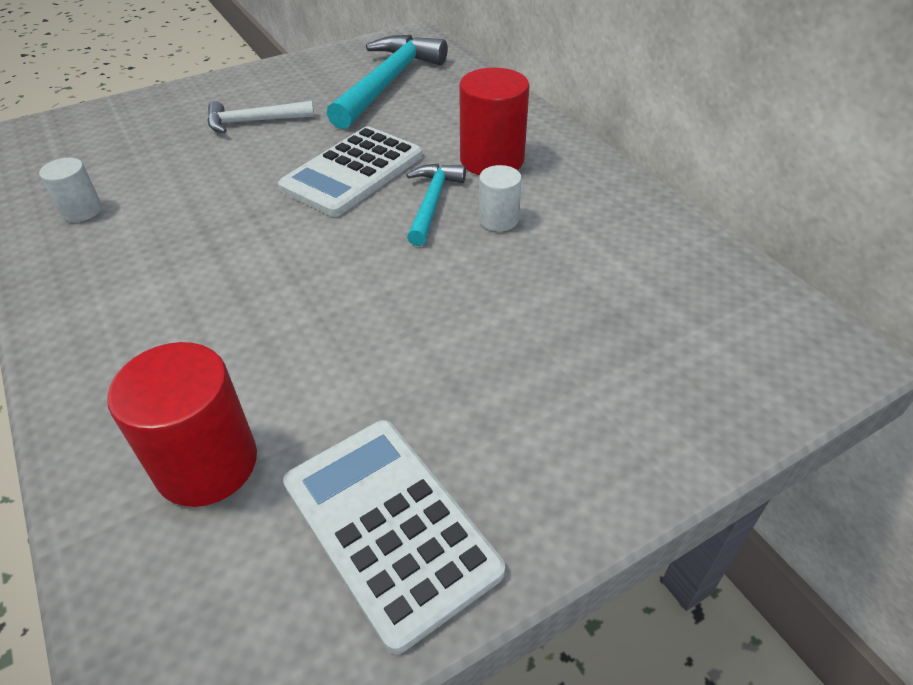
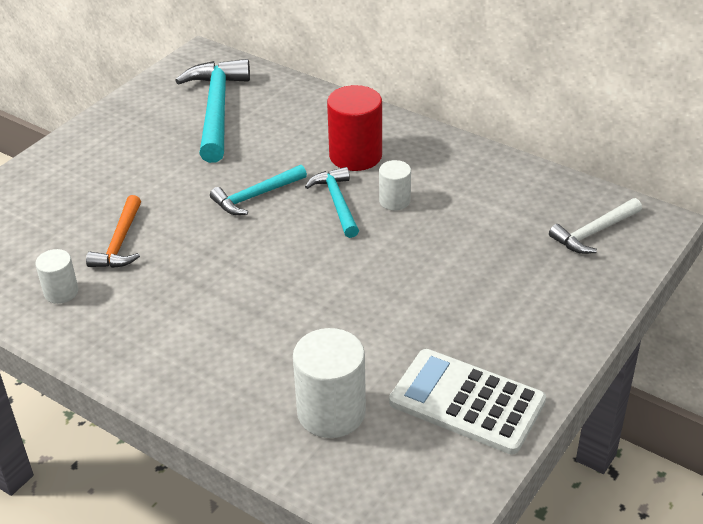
camera: 25 degrees left, 5 degrees down
red cylinder [107,342,257,507] -> white cylinder [293,328,366,438]
white hammer [208,101,314,133] -> white hammer moved to [549,198,642,254]
white calculator [278,126,422,217] -> turquoise hammer [210,165,307,215]
none -> orange hammer [86,195,141,268]

